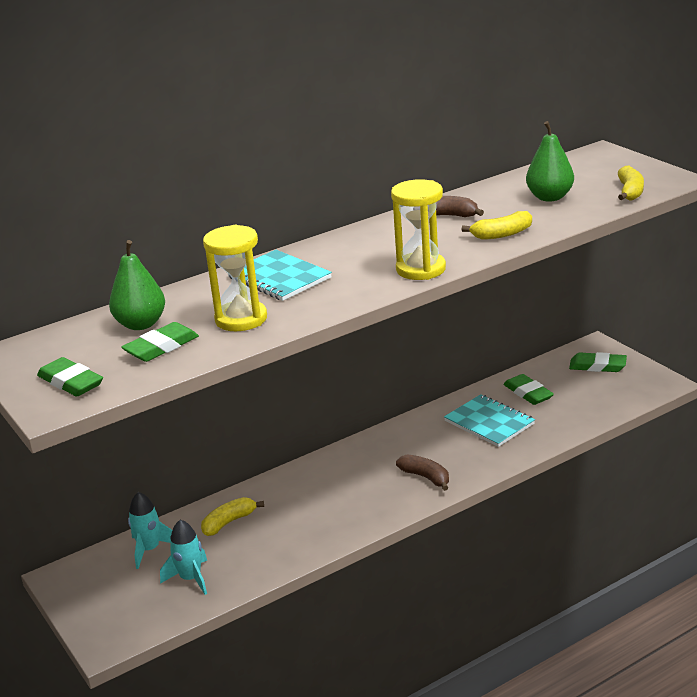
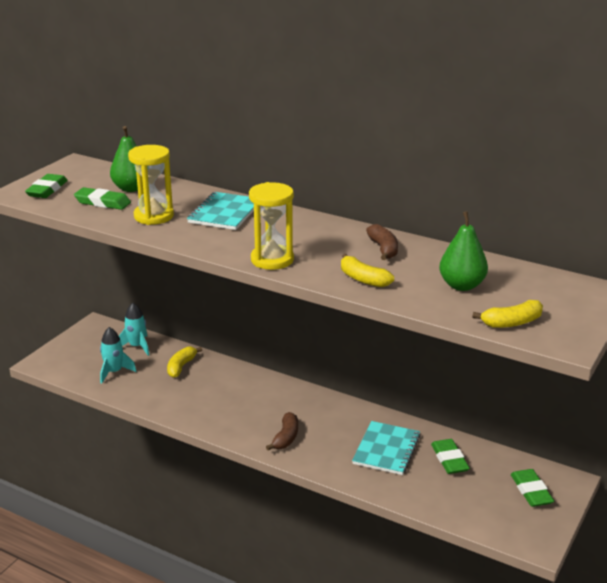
camera: 60 degrees right, 0 degrees up
yellow banana [201,497,264,536] -> yellow banana turned 90 degrees counterclockwise [167,347,202,378]
green eraser [503,374,554,405] -> green eraser turned 45 degrees counterclockwise [431,439,470,474]

